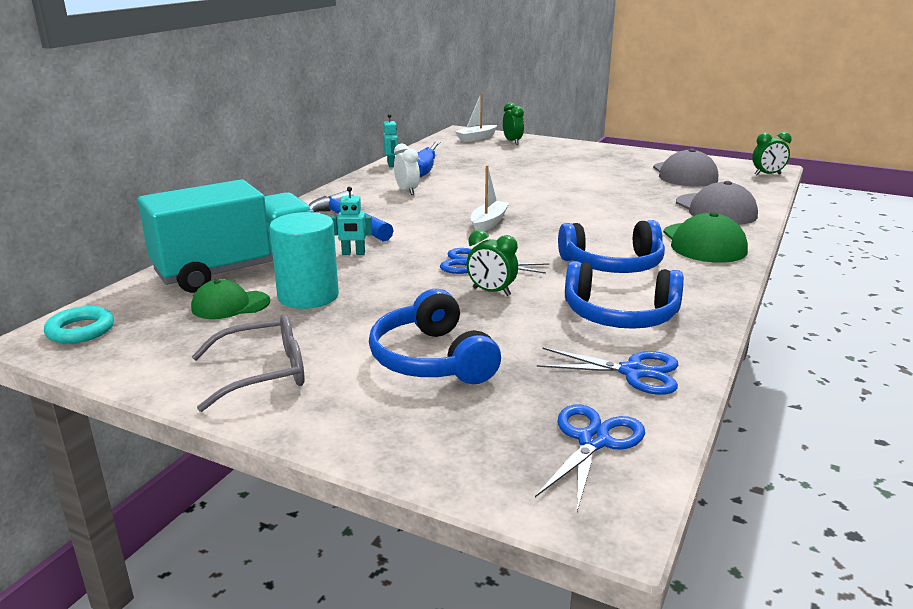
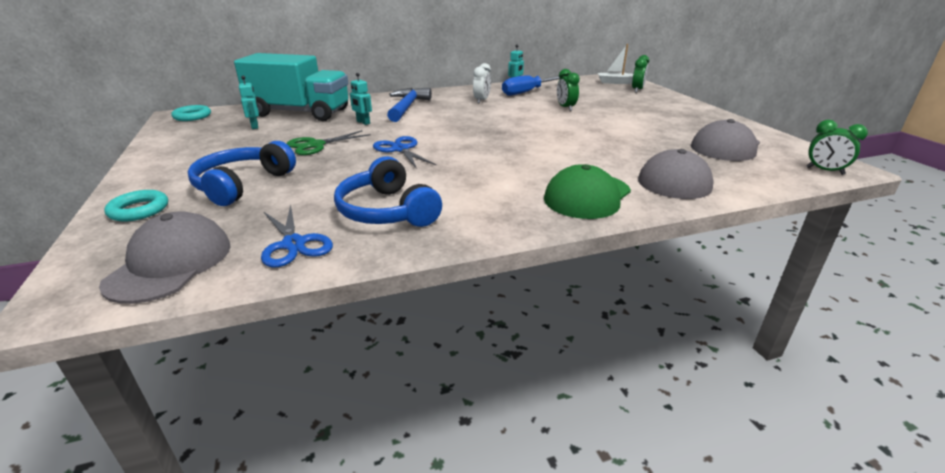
camera: 45 degrees right, 5 degrees up
green cap [191,279,270,319] -> turquoise robot [239,76,259,129]
grey glasses [191,314,305,412] -> none
turquoise cylinder [270,212,339,309] -> none
green clock [466,230,518,296] -> green clock moved to [557,69,580,111]
white boat [471,165,509,231] -> none
blue scissors [535,404,645,512] -> grey cap [99,211,231,304]
blue headphones [558,220,665,273] -> none
none -> turquoise ring [104,190,168,221]
none -> green scissors [287,130,371,155]

